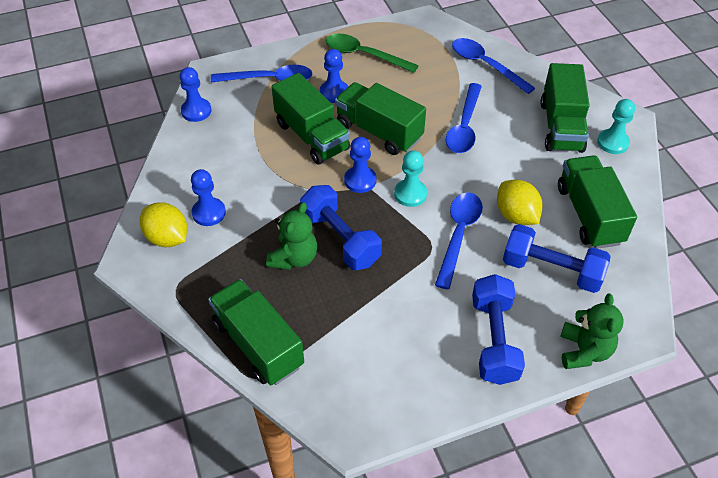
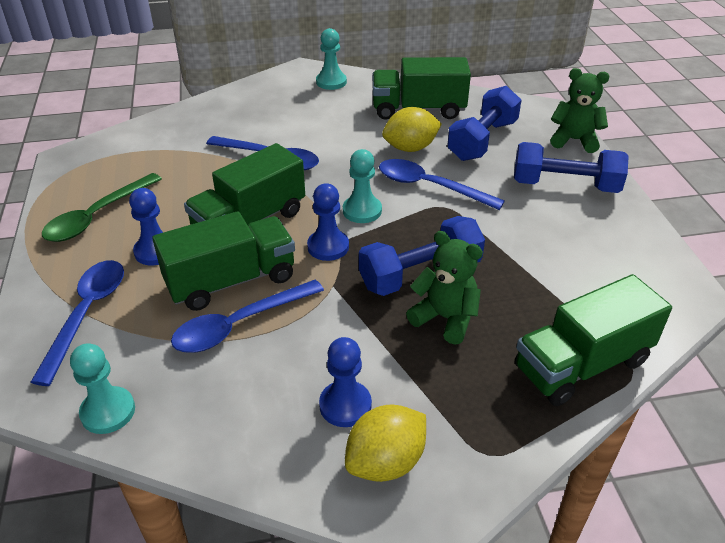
camera: 80 degrees left, 10 degrees down
blue pawn [180,67,211,122] -> turquoise pawn [70,343,135,434]
blue spoon [452,38,535,94] -> blue spoon moved to [171,280,324,353]
green truck [541,63,590,153] -> none

